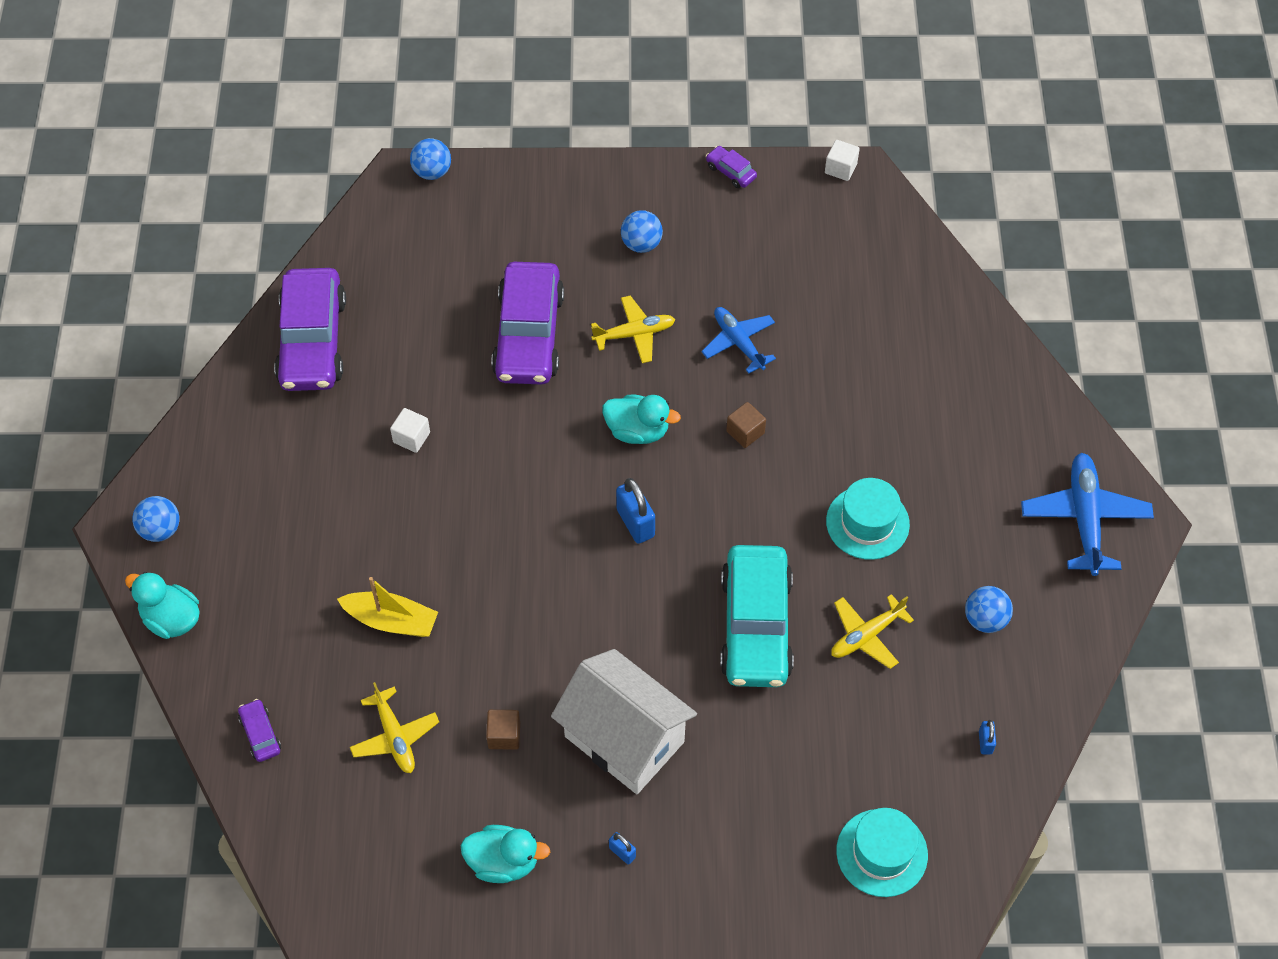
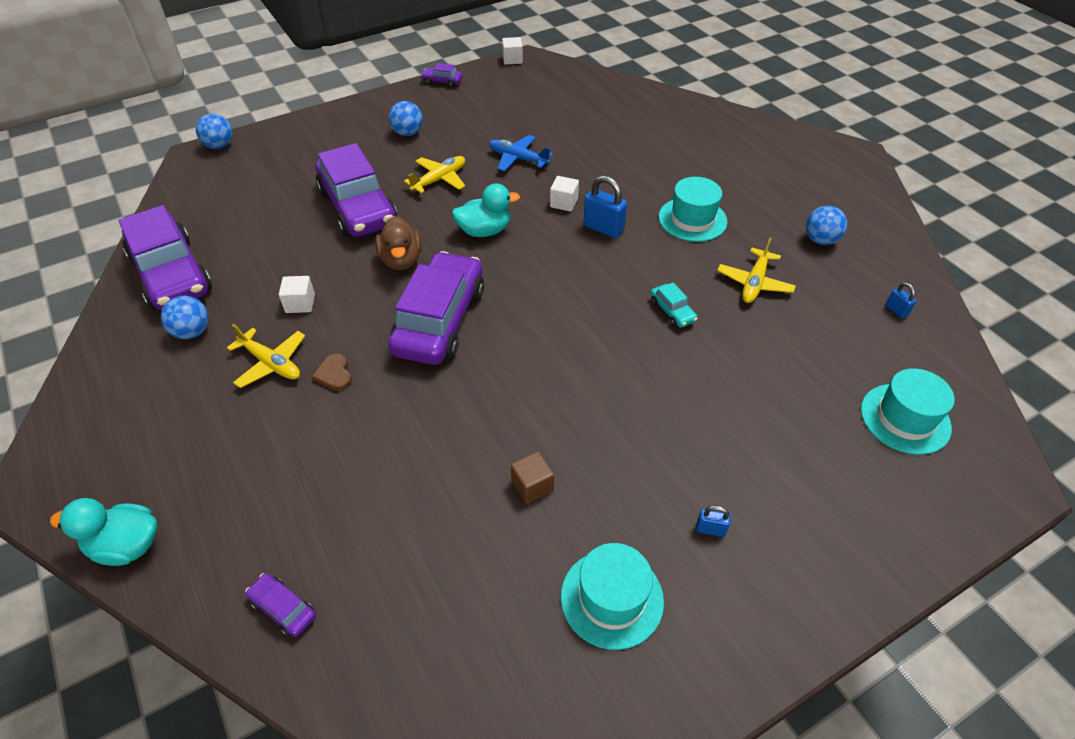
camera: 30 degrees left, 10 degrees down
blue ball [132,496,179,542] -> blue ball moved to [161,296,209,339]
yellow boat [337,577,438,637] -> none
yellow plane [350,682,439,773] -> yellow plane moved to [227,324,305,388]
turquoise duck [460,825,550,883] -> turquoise hat [561,543,664,650]
white house [551,649,697,794] -> none
blue padlock [616,478,655,544] -> blue padlock moved to [583,175,627,238]
turquoise car [720,545,794,687] -> turquoise car [650,283,698,328], size x0.41
brown cube [726,402,766,448] -> white cube [550,176,579,212]
blue plane [1021,453,1154,576] -> none
none -> brown heart [312,354,352,391]
none -> brown duck [375,216,422,270]
none -> purple car [388,251,484,365]

